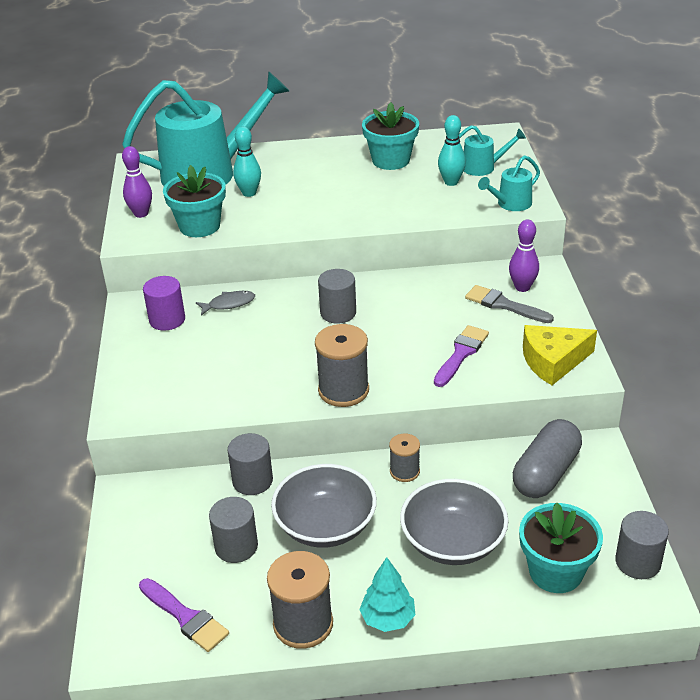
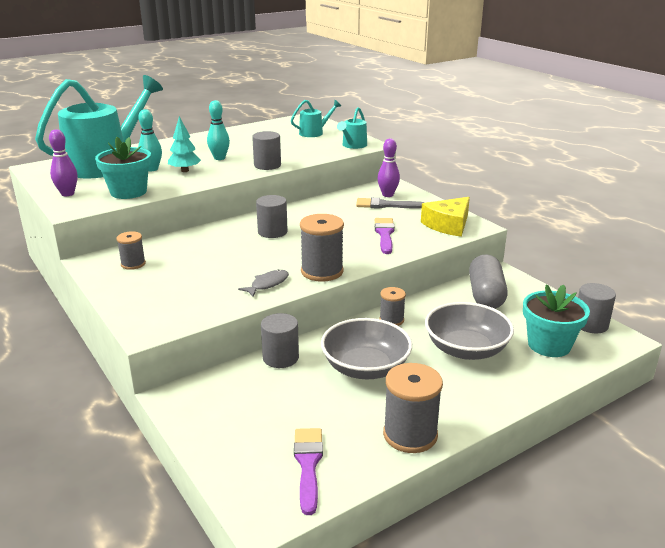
camera: 30 degrees left, 10 degrees down
purple brush [139,578,229,652] -> purple brush turned 105 degrees counterclockwise [294,428,323,515]
purple cylinder [143,276,185,331] -> grey spool [116,231,146,270]
grey fish [196,291,255,315] -> grey fish moved to [238,269,289,297]
grey cylinder [209,497,258,563] -> grey cylinder moved to [252,131,281,170]
turquoise tree [359,557,415,632] -> turquoise tree moved to [168,116,201,172]
turquoise flower pot [362,102,419,170] -> none
turquoise bowling pin [438,115,466,186] -> turquoise bowling pin moved to [207,100,230,160]

